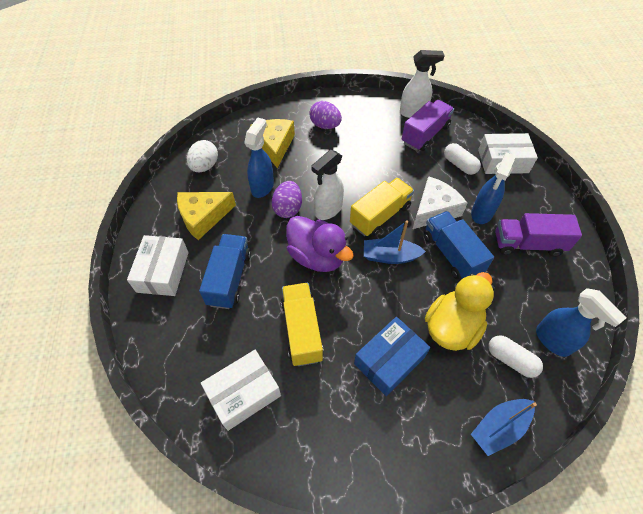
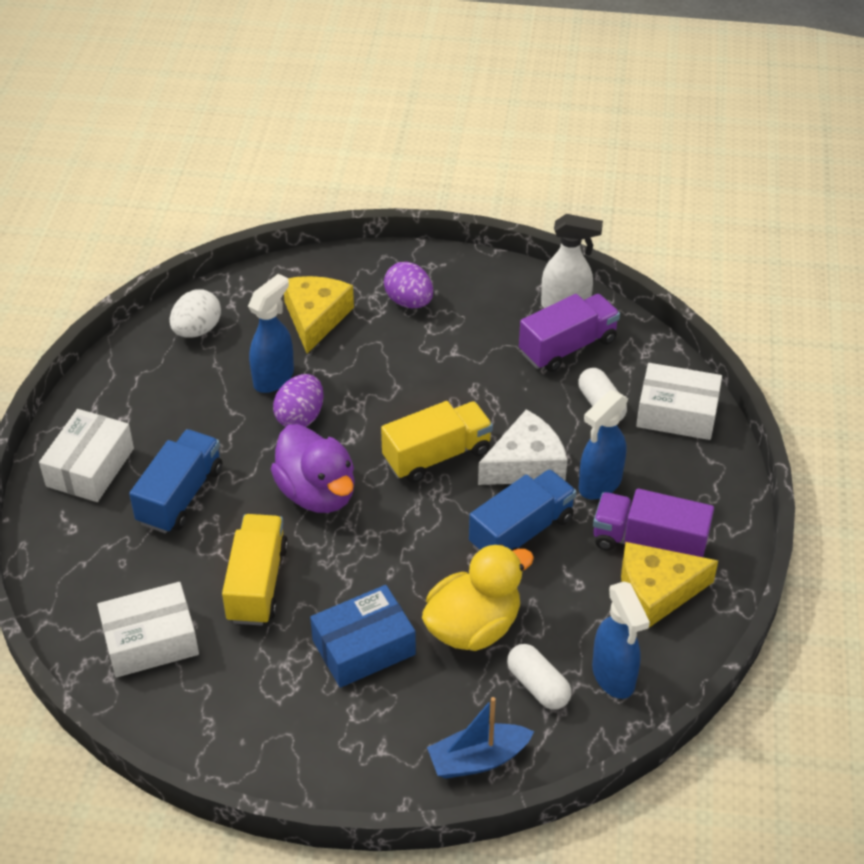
camera: 15 degrees right, 10 degrees down
yellow cheese [177,192,236,240] -> yellow cheese moved to [621,542,718,630]
white spray bottle [311,150,344,220] -> none
blue boat [364,220,426,264] -> none
blue truck [423,211,494,280] -> blue truck turned 60 degrees clockwise [469,469,576,552]

